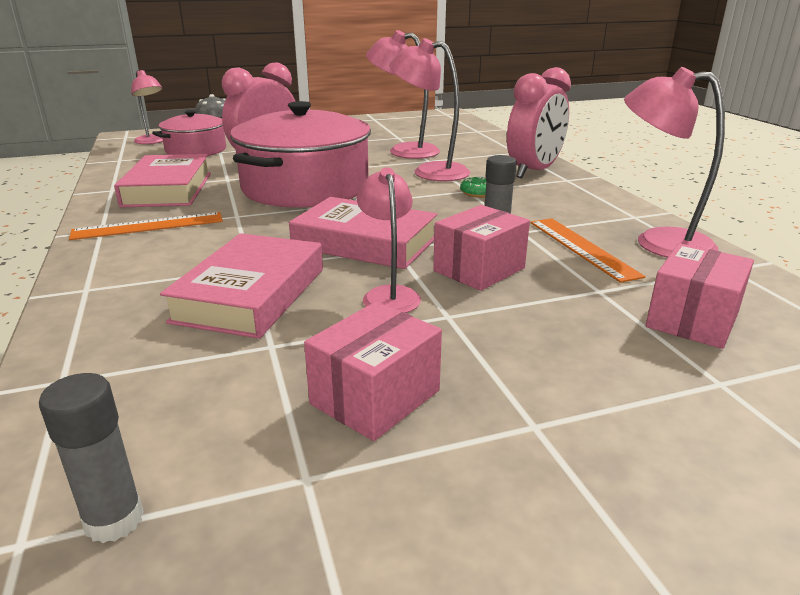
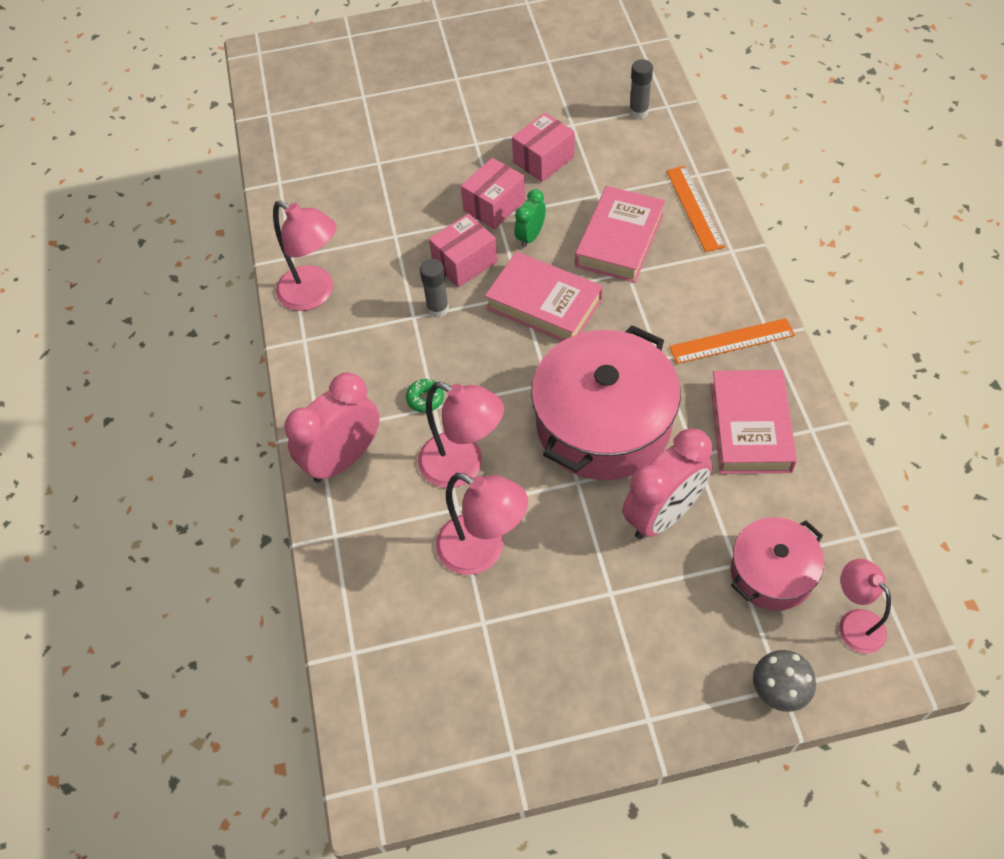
camera: 170 degrees left, 30 degrees up
pink lamp [357,167,421,313] -> green clock [514,189,546,248]
orange ruler [530,218,645,283] -> orange ruler moved to [666,166,725,252]
pink box [646,243,754,349] -> pink box moved to [461,158,525,229]

